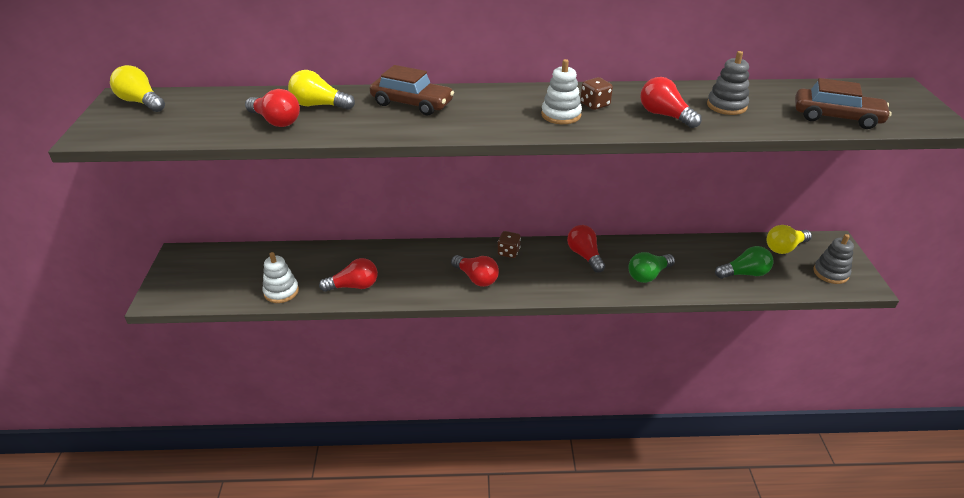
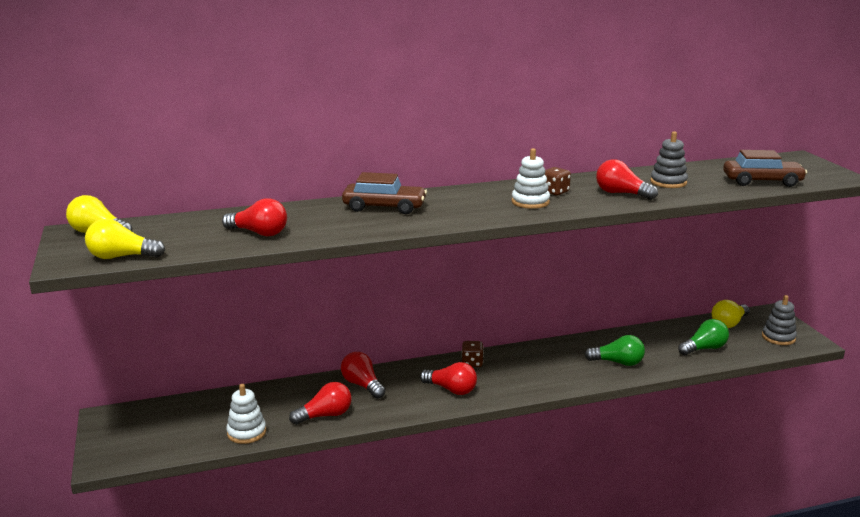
camera: 15 degrees left, 15 degrees down
yellow light bulb [288,70,355,110] -> yellow light bulb moved to [85,219,165,259]
red light bulb [567,225,605,273] -> red light bulb moved to [341,352,386,399]
green light bulb [628,252,675,283] -> green light bulb turned 120 degrees counterclockwise [585,335,645,366]

